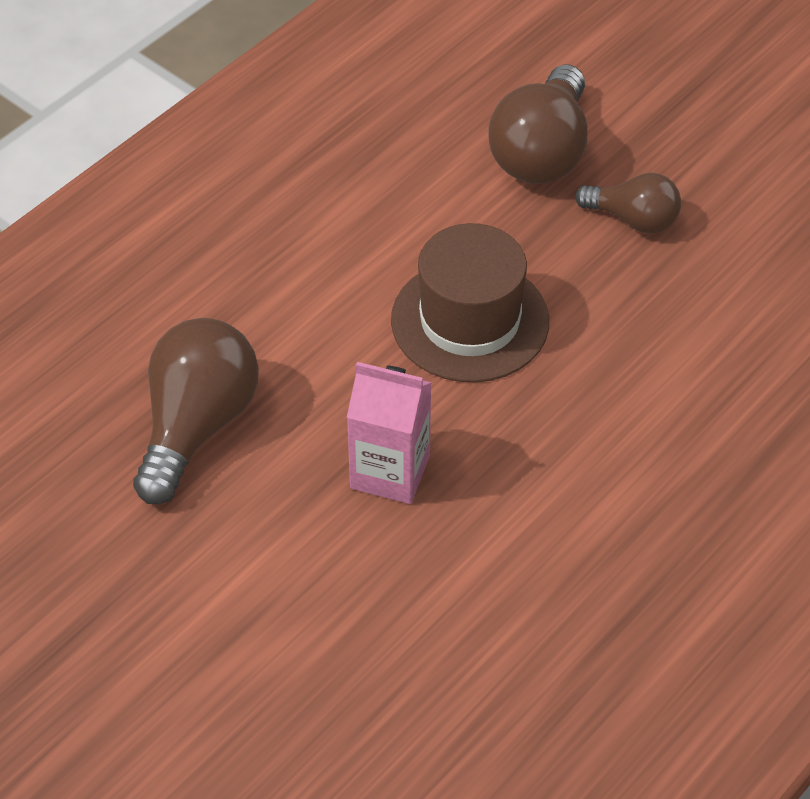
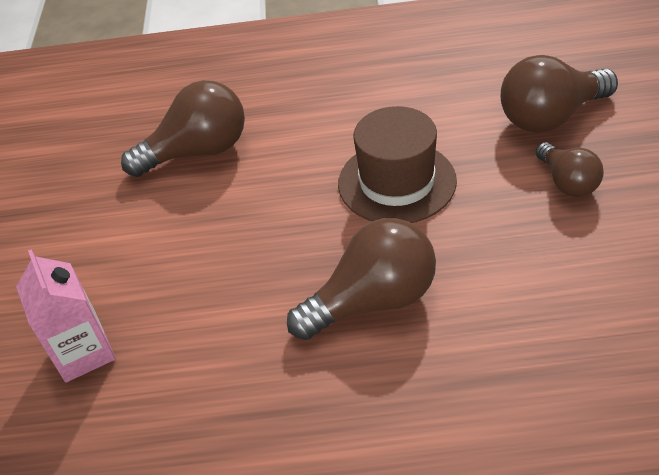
camera: 50 degrees right, 5 degrees down
pink carton [347,362,432,504] -> pink carton moved to [16,249,116,382]
none -> brown light bulb [287,218,436,340]

